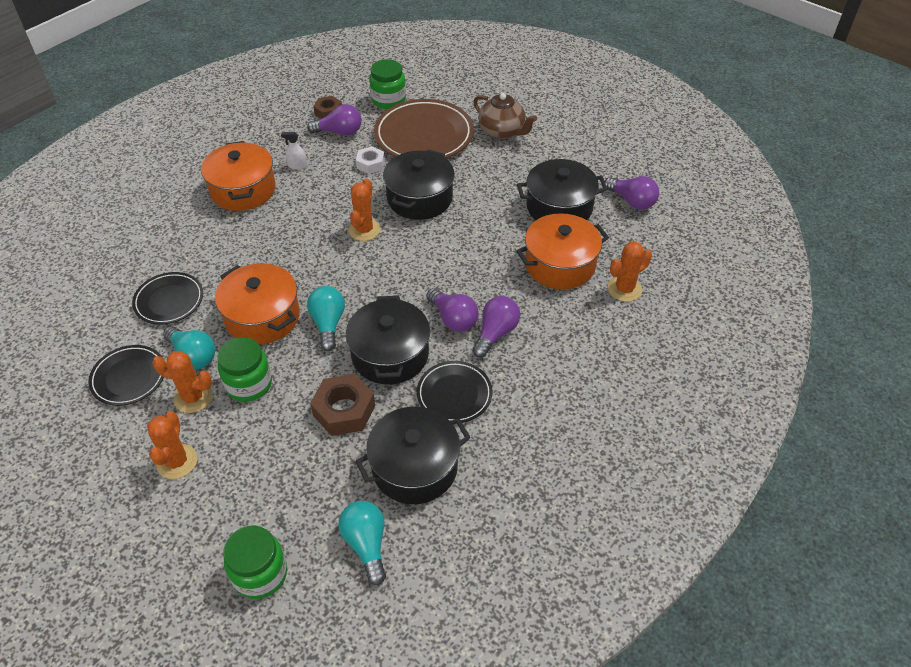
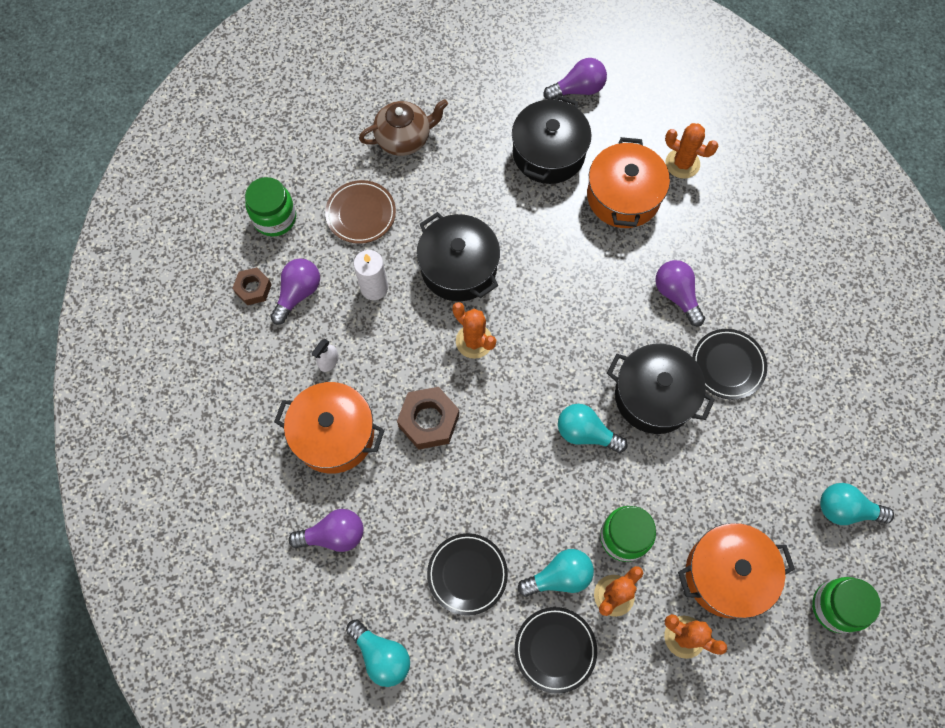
camera: 60 degrees left, 20 degrees up
orange pot [215,263,300,345] -> orange pot moved to [678,523,795,619]
brown nut [310,374,375,436] -> brown nut moved to [397,387,459,450]
black pot [355,406,471,504] -> none
white nut [356,146,385,174] -> white candle [354,250,388,300]
brown plate [374,99,474,158] -> brown plate [325,180,396,244], size x0.58
purple light bulb [426,288,479,332] -> purple light bulb moved to [289,509,363,552]
orange cactus [608,241,652,302] -> orange cactus turned 60 degrees counterclockwise [665,123,718,179]
none -> turquoise light bulb [346,619,410,687]

